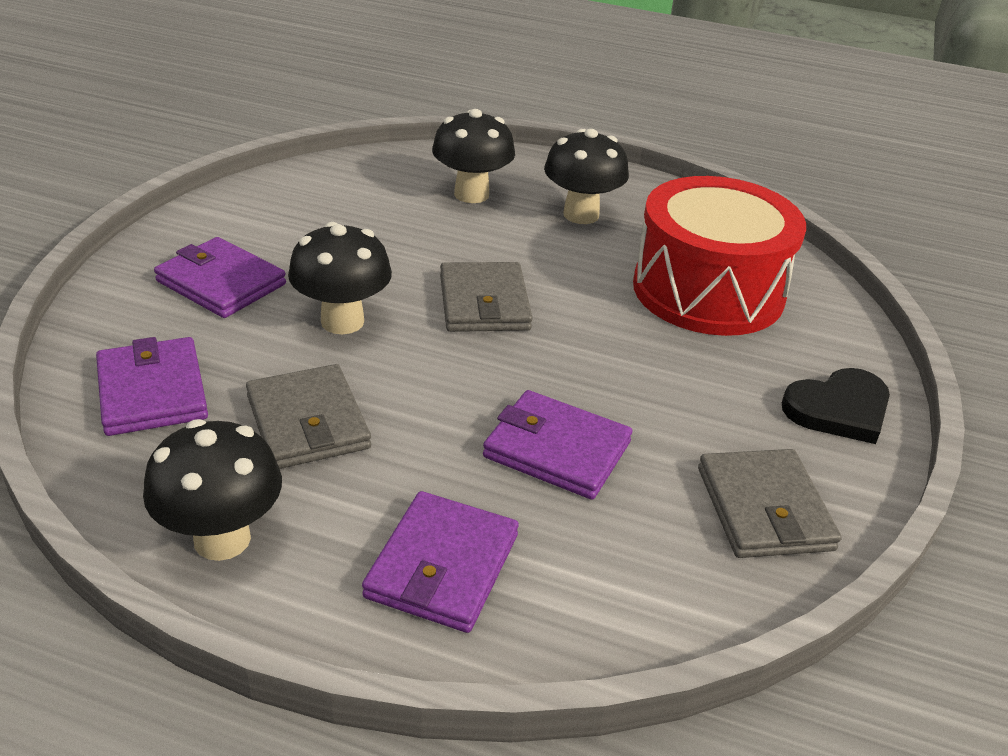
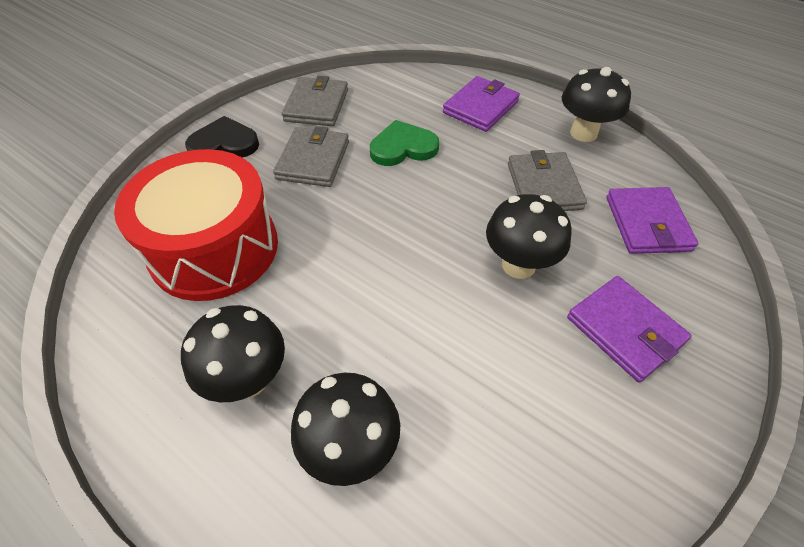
camera: 160 degrees left, 15 degrees up
grey wallet [440,262,532,332] -> grey wallet moved to [273,126,349,187]
purple wallet [483,390,632,500] -> green heart [370,120,439,166]

